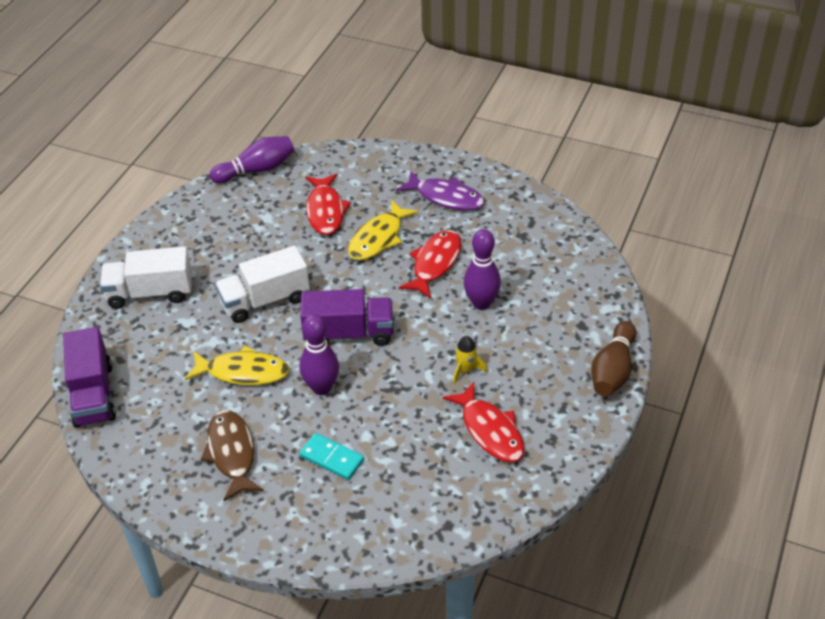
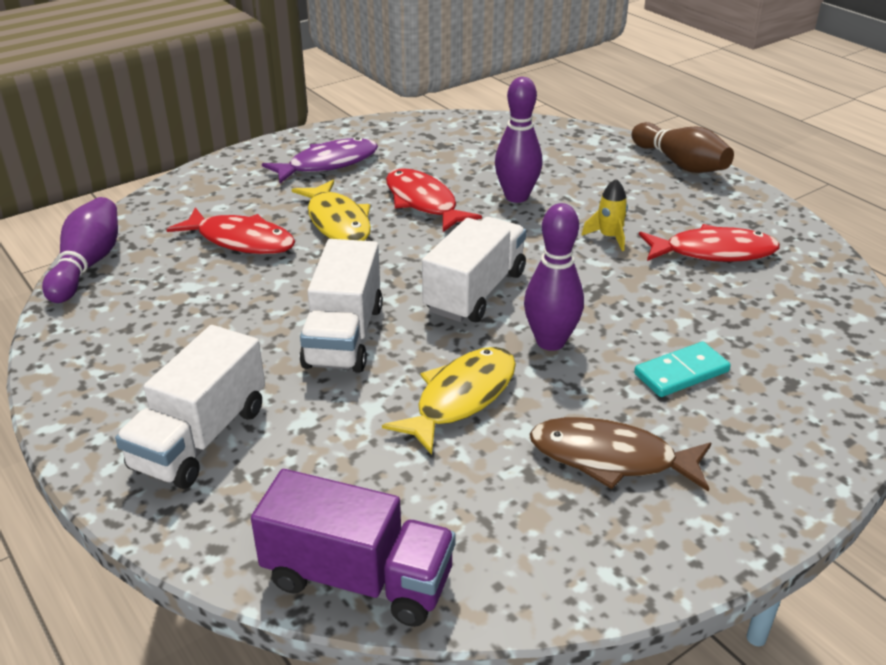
camera: 60 degrees left, 10 degrees down
purple truck [300,289,393,346] -> white truck [422,217,526,322]

